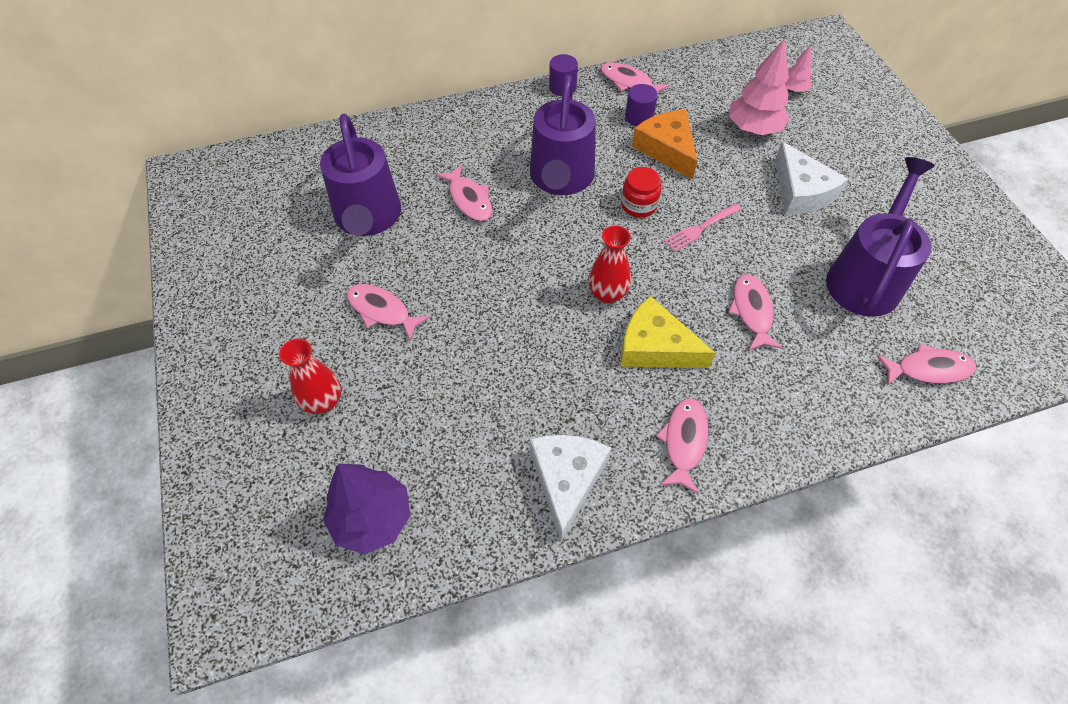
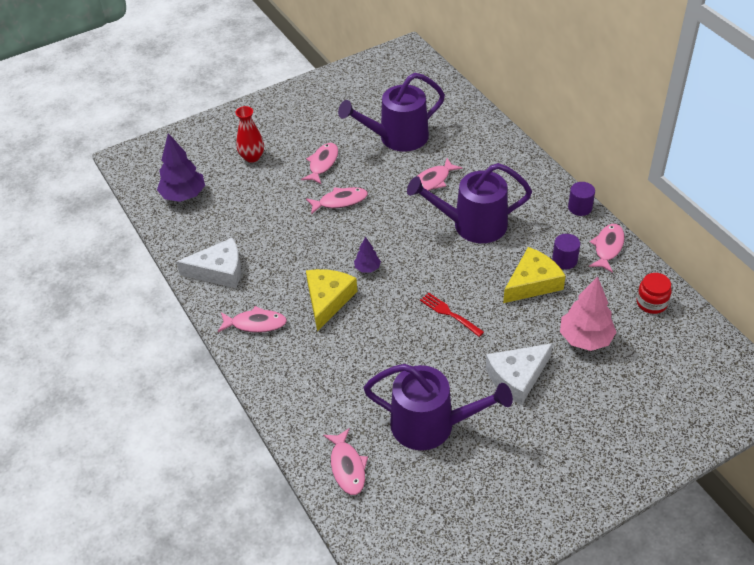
camera: 80 degrees right, 10 degrees down
red vase [588,226,631,304] -> purple tree [354,237,381,273]
red jar [621,167,661,218] -> red jar moved to [636,273,672,314]
orange cheese [632,110,697,180] -> yellow cheese [503,247,566,303]
pink fork [664,203,742,252] -> red fork [420,293,484,337]
pink fish [728,274,782,350] -> pink fish moved to [306,187,368,214]
pink tree [785,46,812,92] -> none

